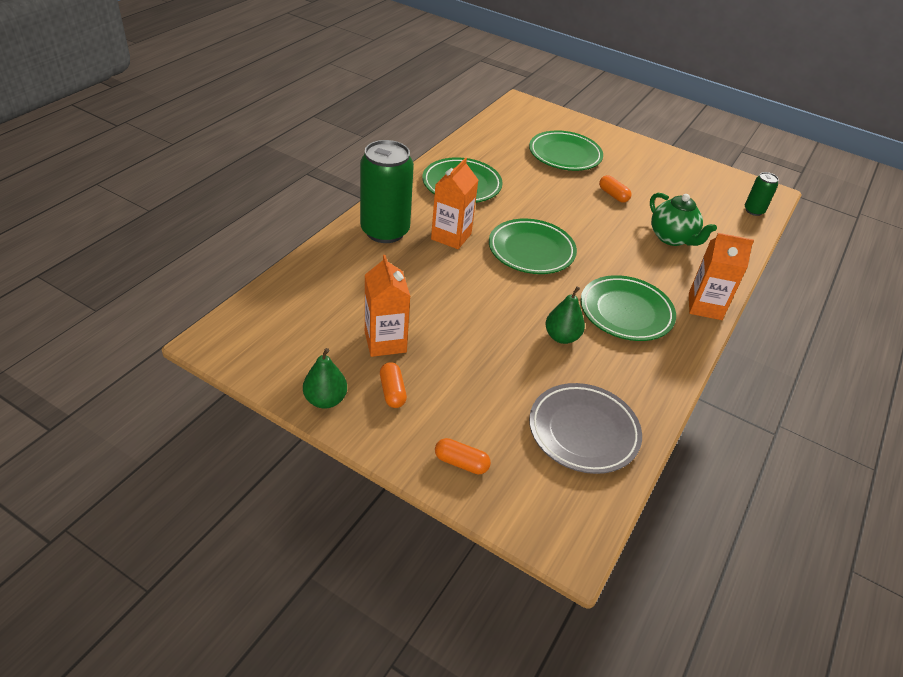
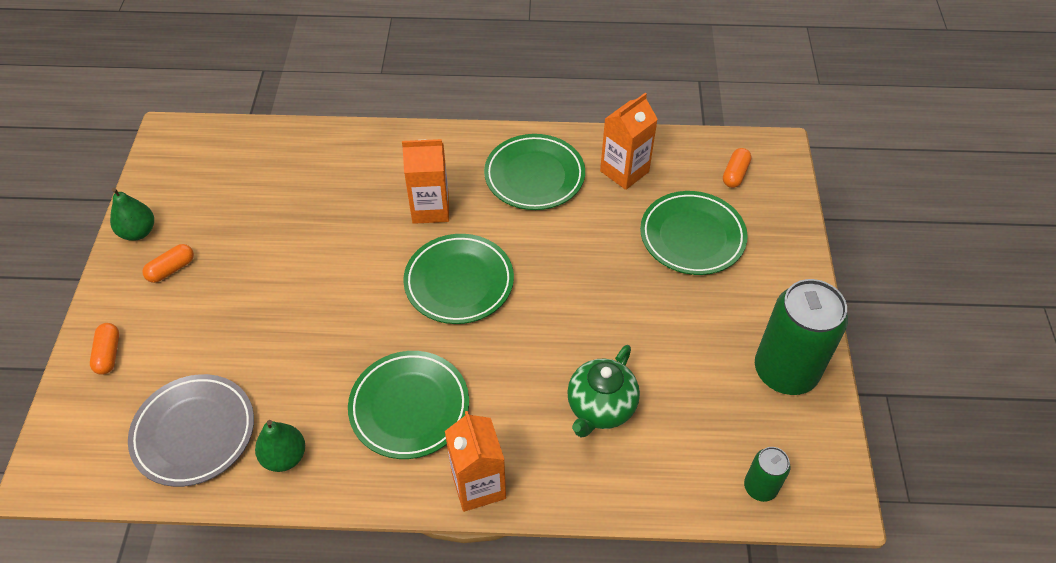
camera: 65 degrees right, 10 degrees up
green can [360,140,414,243] -> green can moved to [755,279,848,395]
orange carton [365,255,410,357] -> orange carton moved to [600,93,658,190]
green pear [545,286,585,344] -> green pear moved to [255,420,305,472]
orange capsule [599,175,631,203] -> orange capsule moved to [723,148,752,188]

